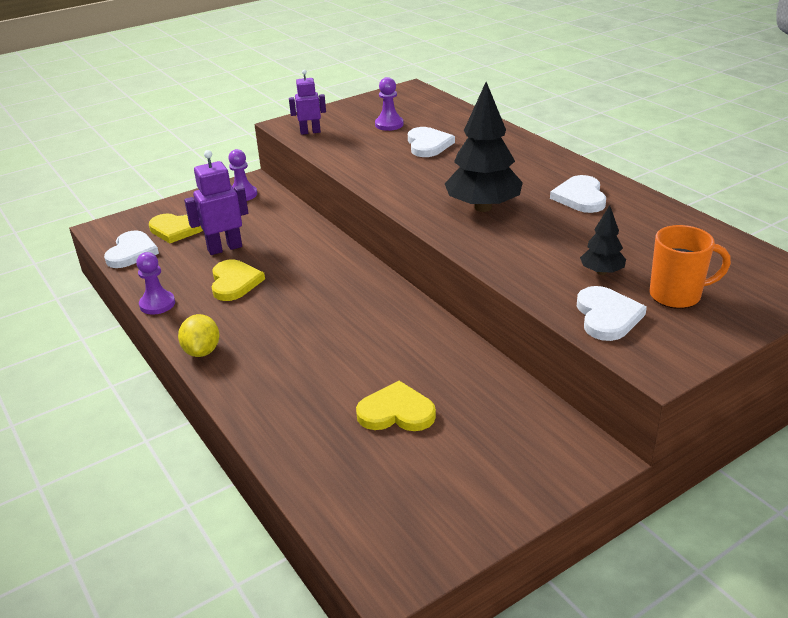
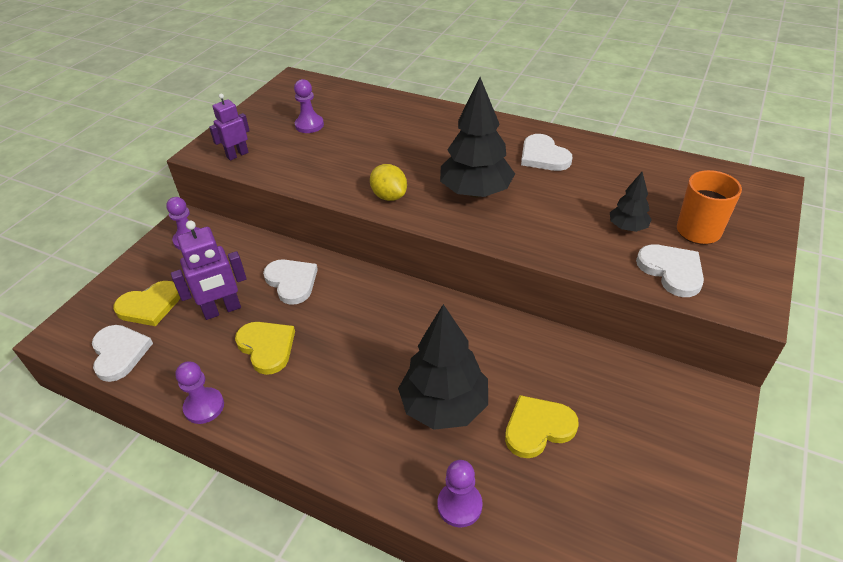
camera: 30 degrees left, 10 degrees up
yellow lemon [178,314,219,357] -> yellow lemon moved to [370,164,407,201]
purple robot [184,150,248,255] -> purple robot turned 150 degrees counterclockwise [171,220,247,320]
white heart [408,127,455,157] -> white heart moved to [263,259,318,305]
none -> black tree [398,304,488,430]
none -> purple pawn [437,460,483,527]

